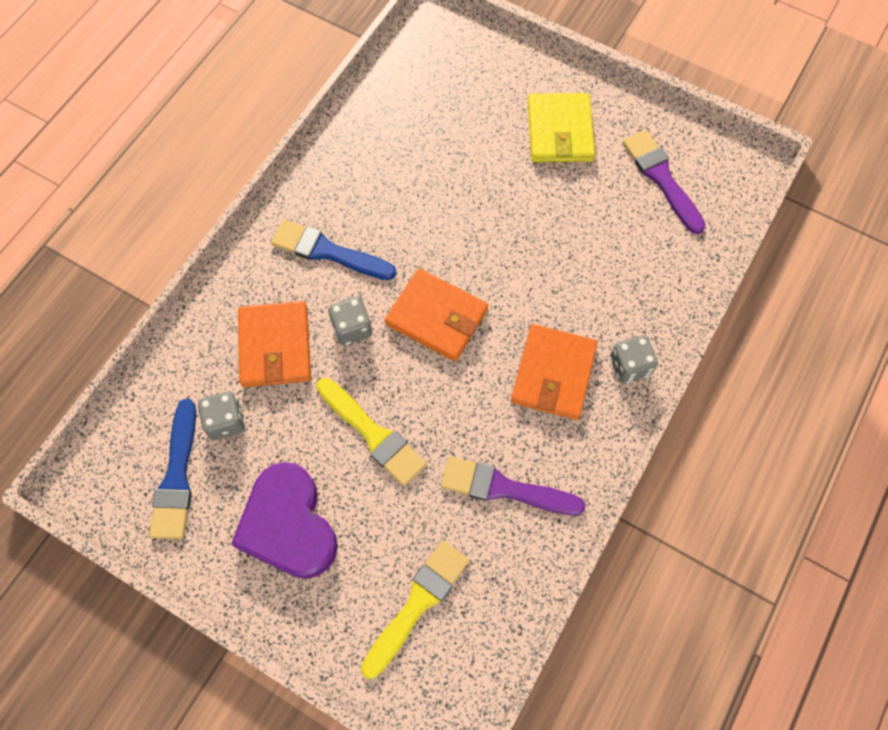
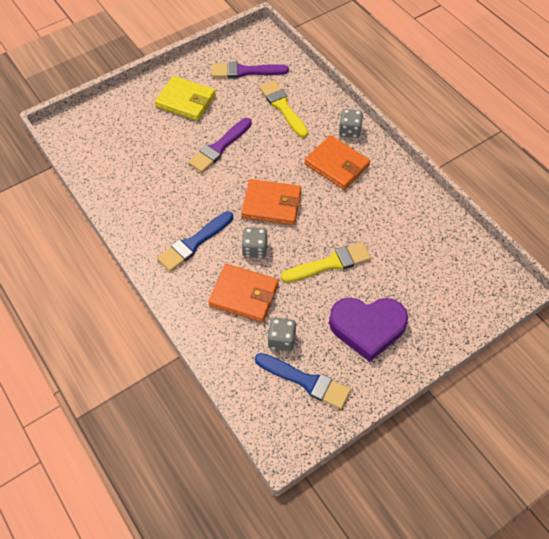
camera: 65 degrees left, 10 degrees down
yellow brush [361,540,469,679] -> yellow brush moved to [259,80,308,138]
orange wallet [385,268,488,361] -> orange wallet turned 45 degrees clockwise [241,179,301,225]
purple brush [441,456,586,515] -> purple brush moved to [188,118,252,173]

